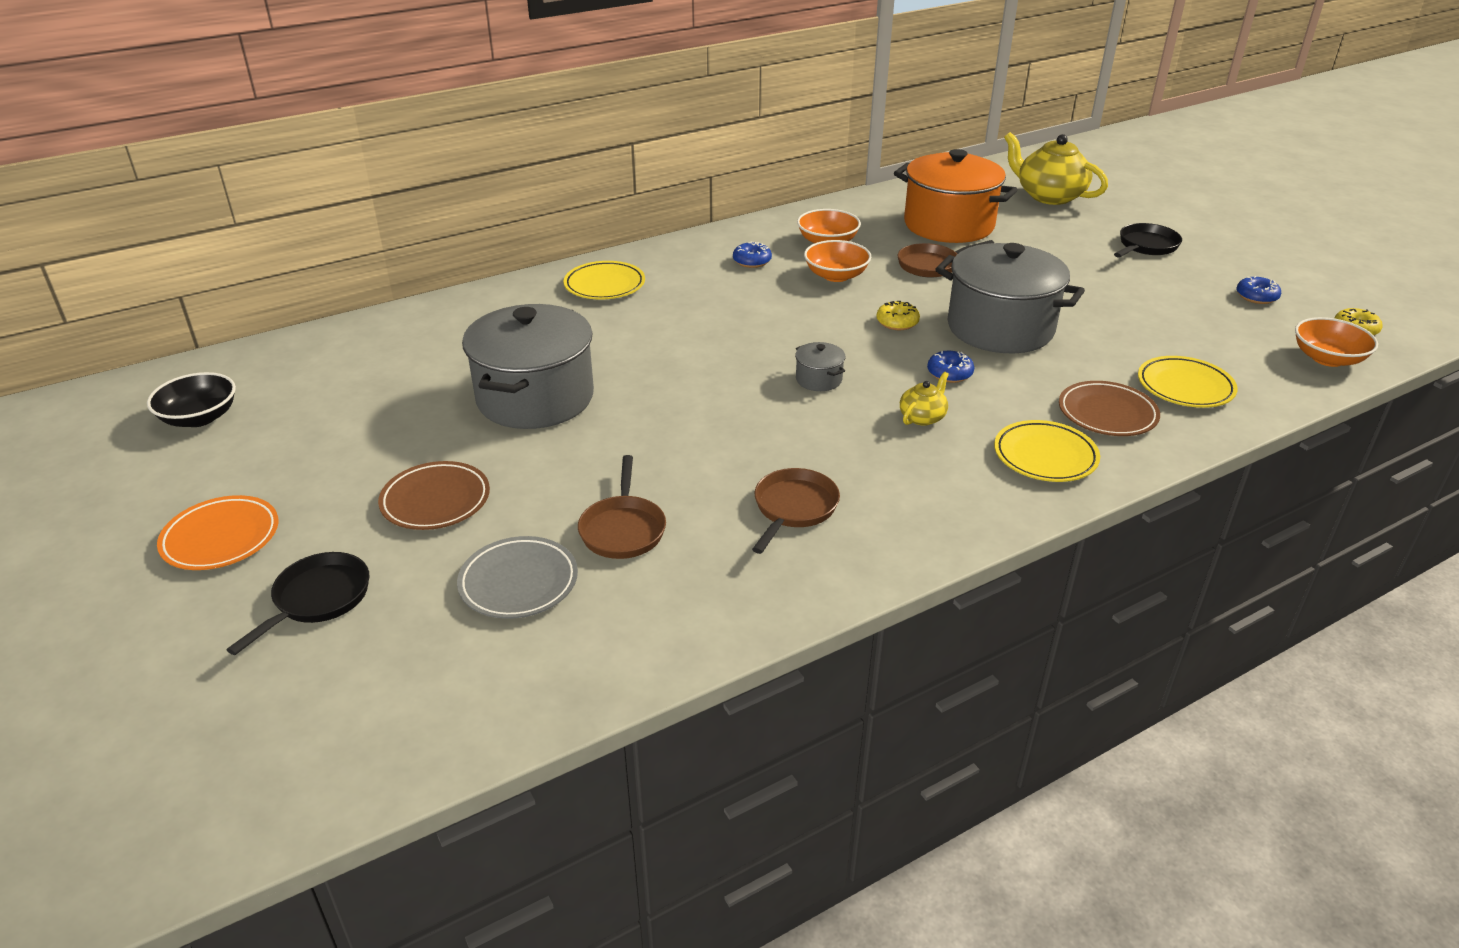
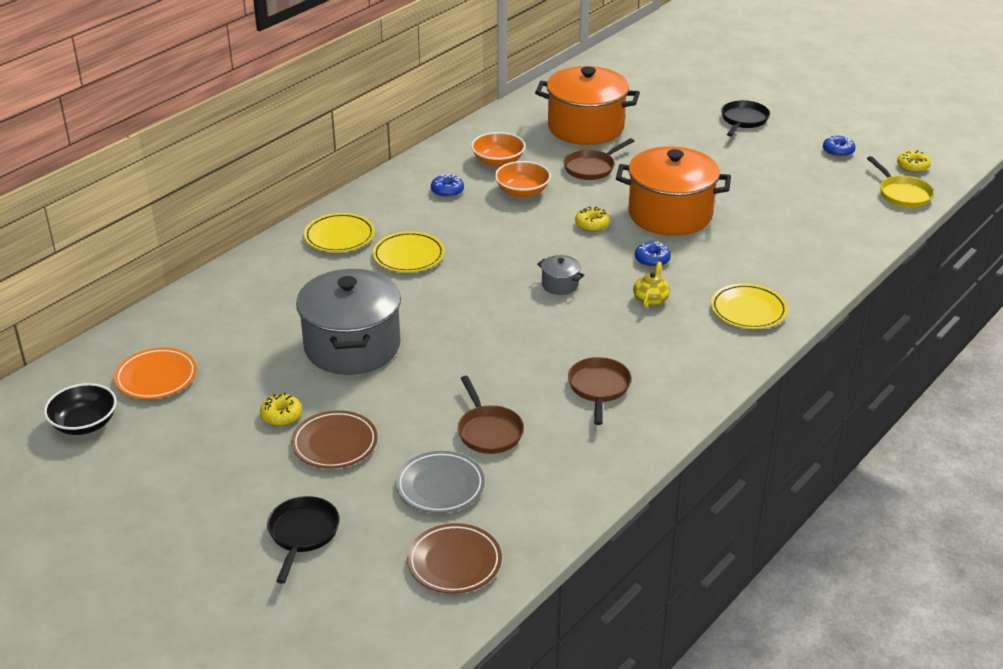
camera: 20 degrees left, 0 degrees up
orange plate [157,495,278,570] -> orange plate moved to [114,347,197,399]
grey pot [935,243,1085,353] -> orange pot [616,146,731,236]
yellow teapot [1004,132,1108,205] -> none
brown plate [1059,381,1160,436] -> brown plate moved to [407,523,502,594]
yellow plate [1138,356,1238,408] -> yellow plate moved to [373,231,445,272]
orange bowl [1295,317,1378,367] -> yellow pan [867,156,934,208]
none -> yellow donut [260,393,302,426]

